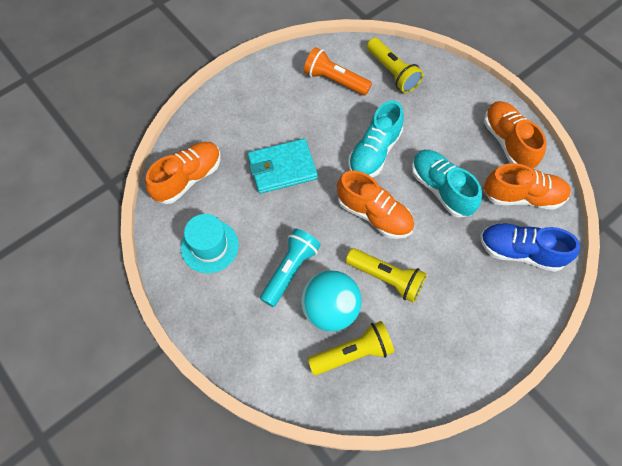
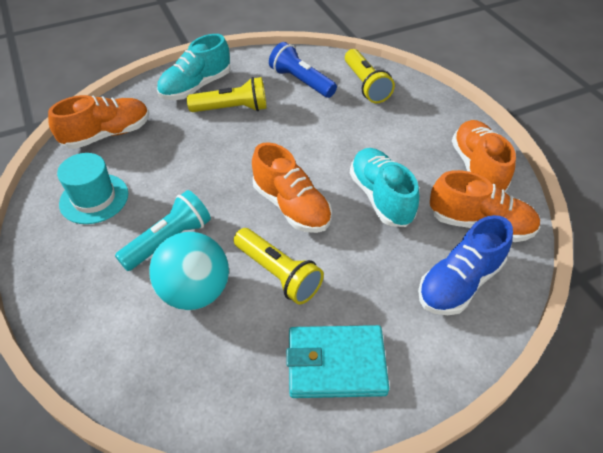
camera: 15 degrees right, 15 degrees down
turquoise wallet [248,139,318,194] -> turquoise wallet moved to [286,325,389,398]
orange flashlight [304,47,372,95] -> blue flashlight [269,42,337,98]
yellow flashlight [308,321,394,375] -> yellow flashlight moved to [187,77,267,112]
turquoise shoe [348,100,404,177] -> turquoise shoe moved to [157,34,230,100]
blue shoe [480,223,580,272] -> blue shoe turned 75 degrees counterclockwise [418,215,513,315]

